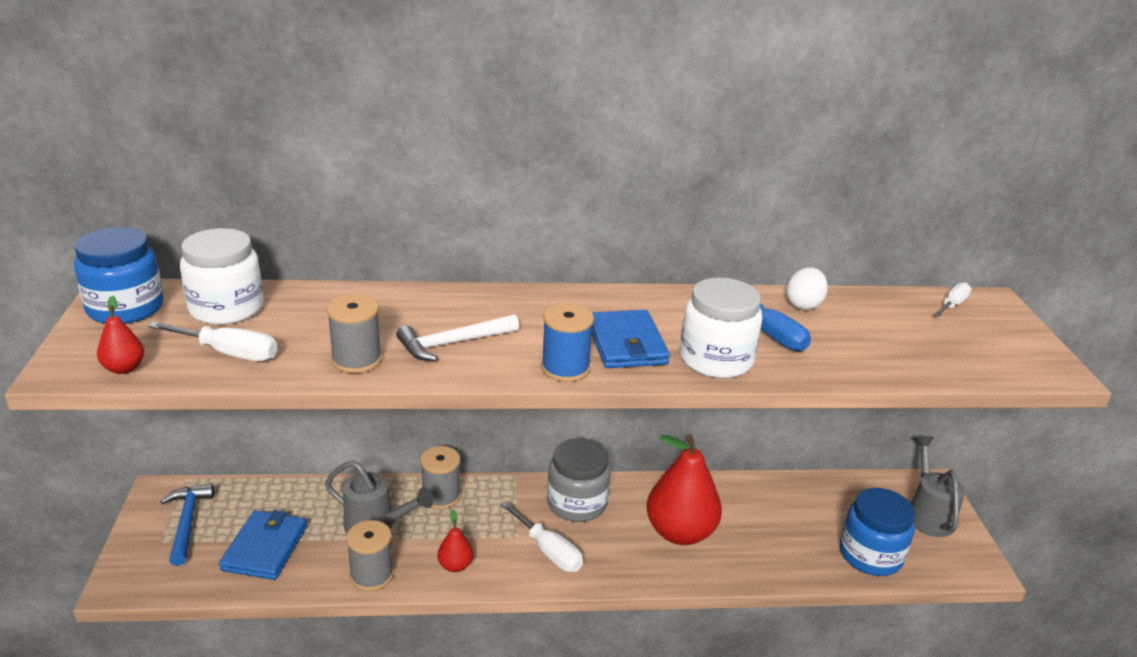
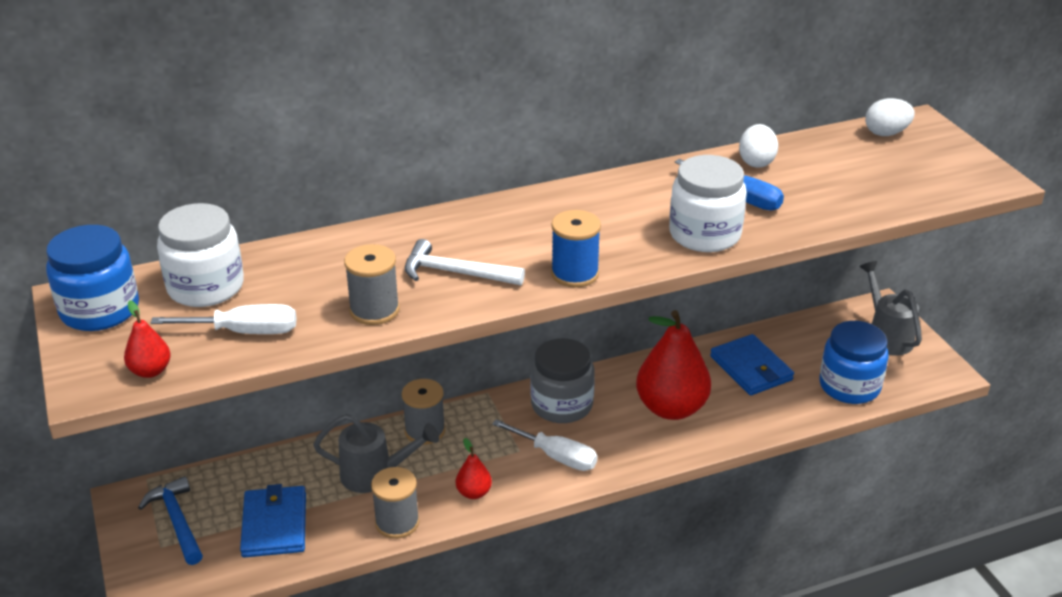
camera: 15 degrees left, 5 degrees up
white hammer [396,314,519,361] -> white hammer turned 60 degrees clockwise [405,239,525,285]
blue wallet [592,310,670,368] -> blue wallet moved to [710,334,794,395]
white screwdriver [934,283,972,316] -> white egg [865,98,915,136]

